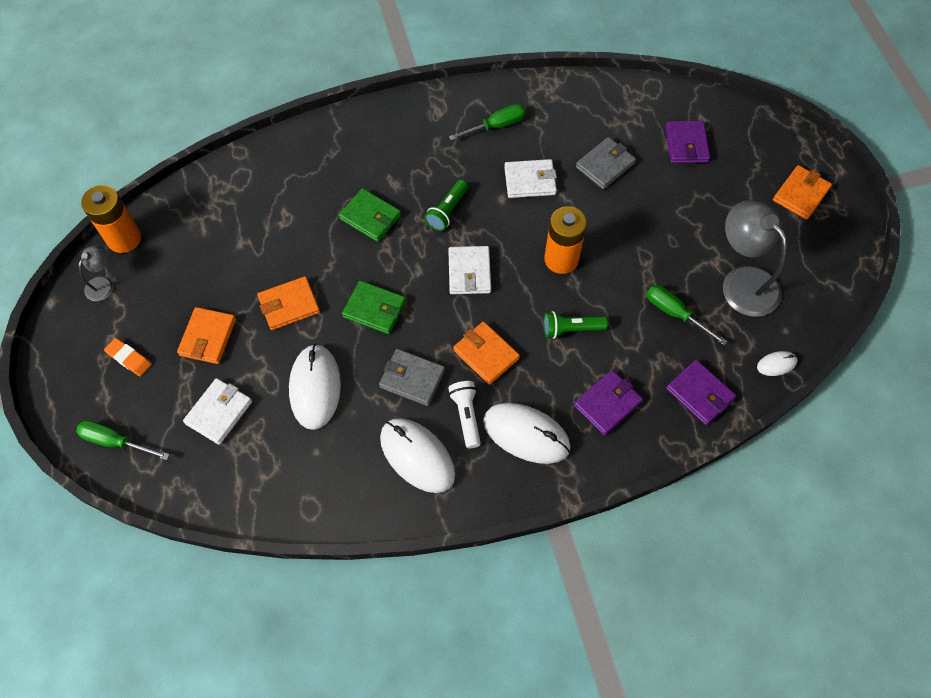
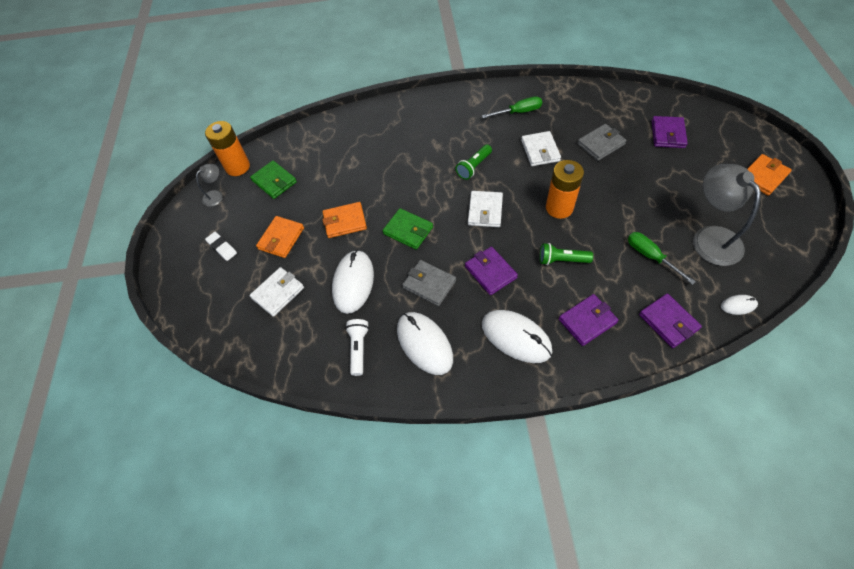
camera: 15 degrees right, 5 degrees down
green screwdriver [76,420,170,460] -> none
orange eraser [104,338,151,376] -> white eraser [205,232,237,261]
green wallet [339,188,401,242] -> green wallet moved to [250,161,297,199]
white flashlight [448,381,481,448] -> white flashlight moved to [345,319,369,376]
orange wallet [453,321,520,385] -> purple wallet [465,247,518,295]
white wallet [504,159,557,198] -> white wallet turned 75 degrees clockwise [521,131,561,166]

